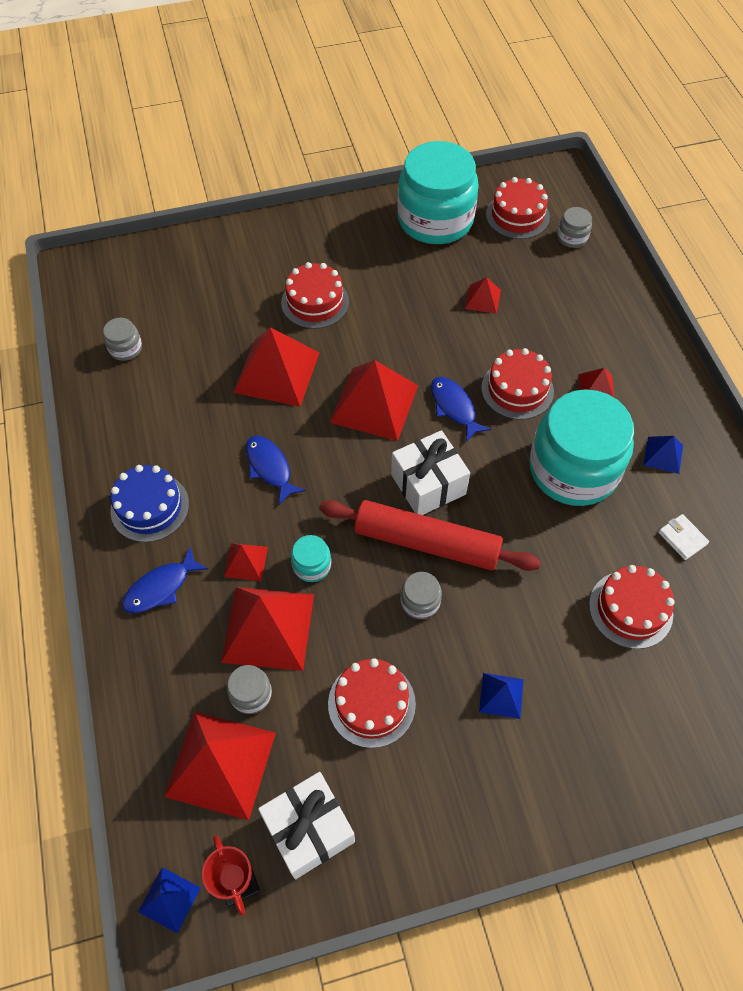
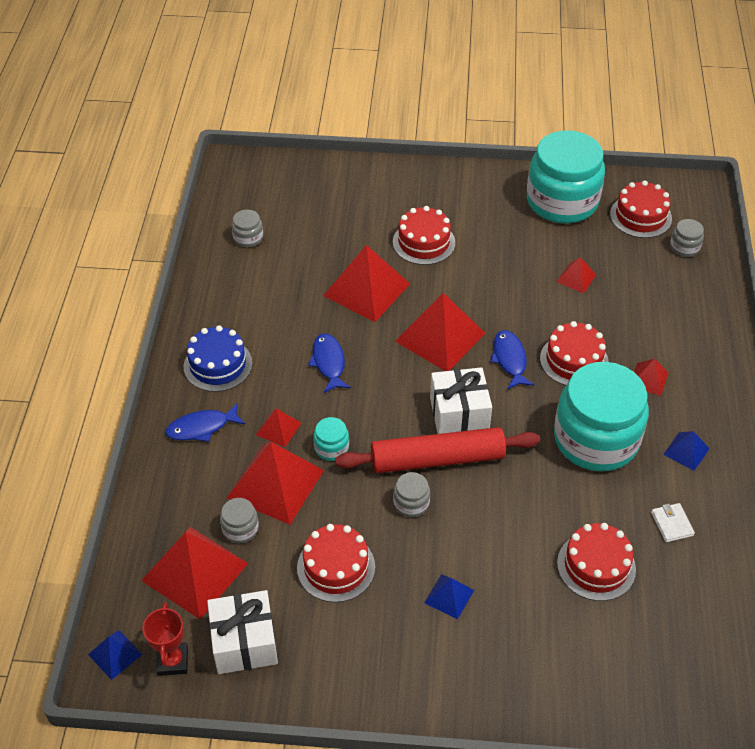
camera: 20 degrees right, 10 degrees down
red rolling pin [319,500,541,571] -> red rolling pin turned 45 degrees counterclockwise [335,427,540,473]

